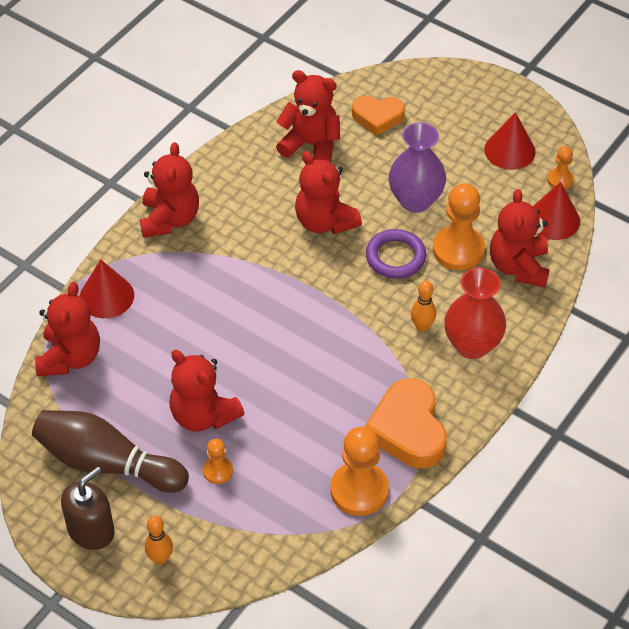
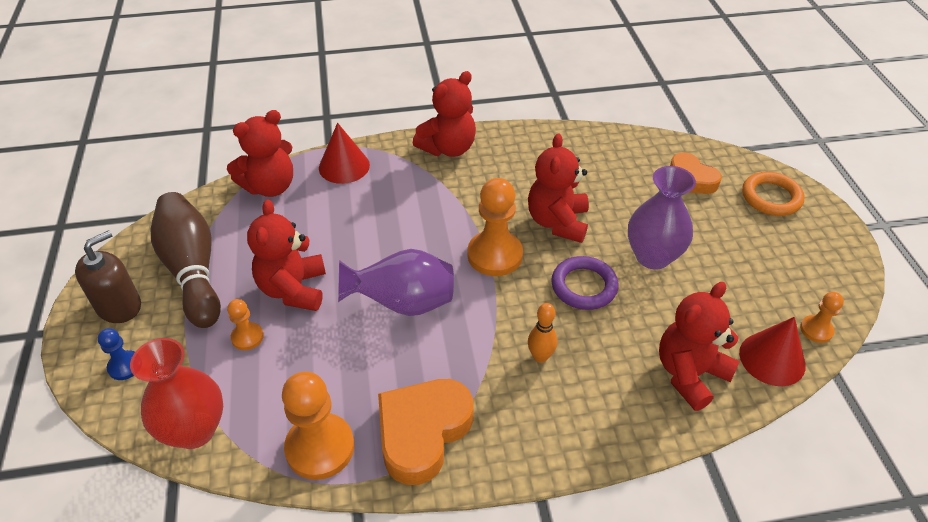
camera: 45 degrees right, 5 degrees down
brown soap dispenser [61,467,115,550] -> brown soap dispenser turned 45 degrees counterclockwise [75,230,141,323]
orange bowling pin [145,516,173,565] -> blue pawn [98,328,135,380]
red teddy bear [276,70,340,161] -> none
orange pawn [433,183,485,270] -> orange pawn moved to [468,178,523,276]
red vase [444,268,506,359] -> red vase moved to [130,338,223,449]
red cone [484,112,536,170] -> none
none -> purple vase [338,249,454,316]
none -> orange ring [742,172,805,216]

